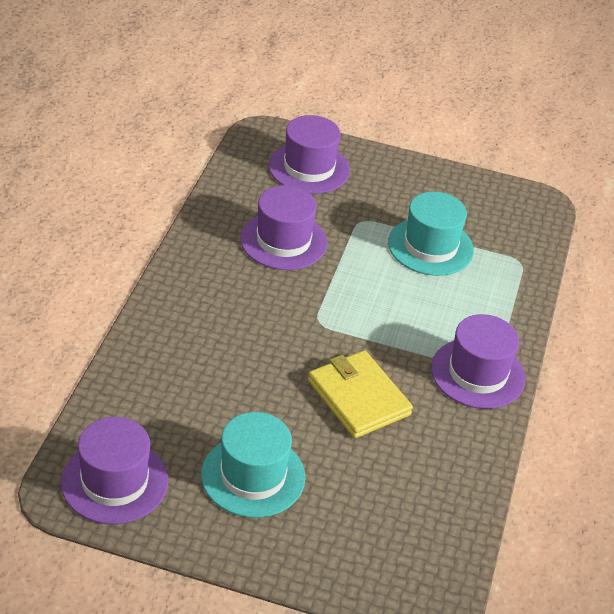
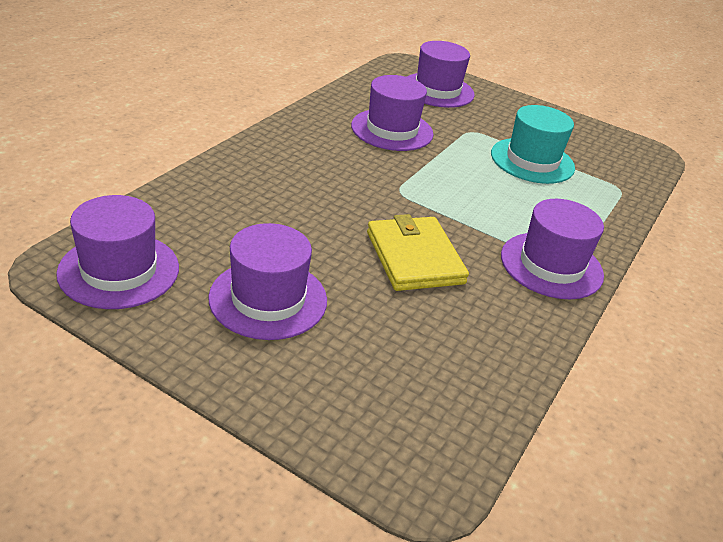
camera: 15 degrees right, 5 degrees down
turquoise hat [201,412,306,518] -> purple hat [208,223,327,340]

